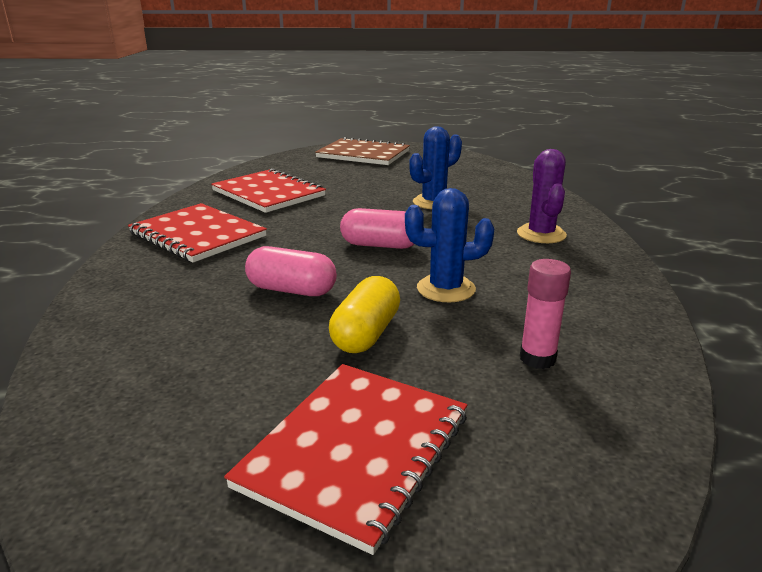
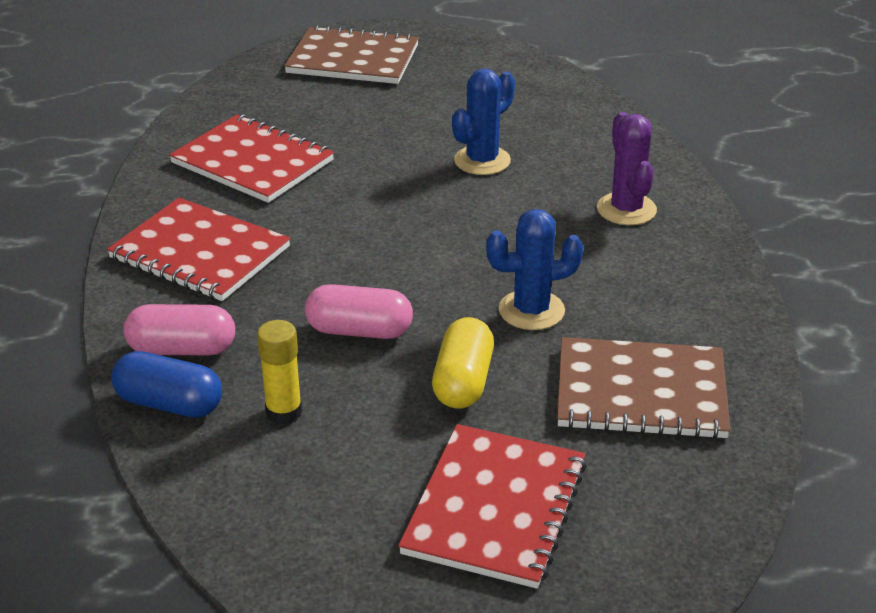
camera: 10 degrees left, 10 degrees up
pink capsule [340,208,414,249] -> pink capsule moved to [123,304,235,355]
pink glue stick [520,259,571,369] -> brown notebook [557,337,731,439]
none -> blue capsule [111,351,222,418]
none -> yellow glue stick [257,320,302,425]

